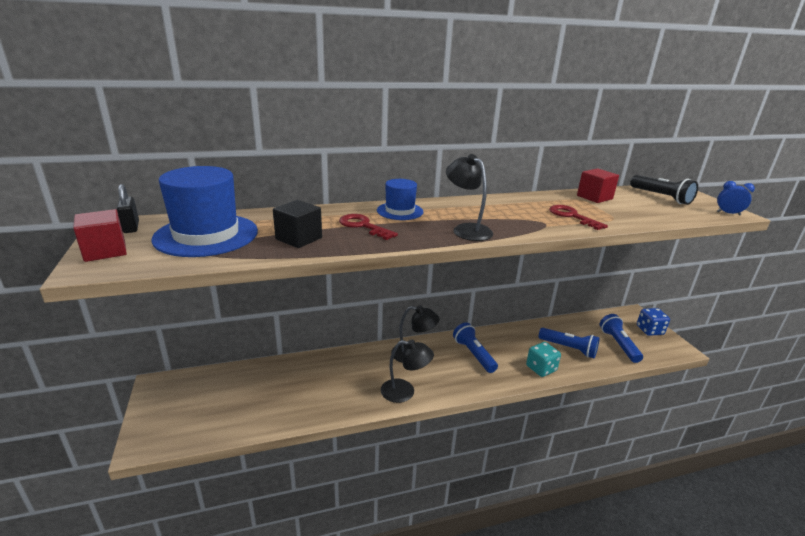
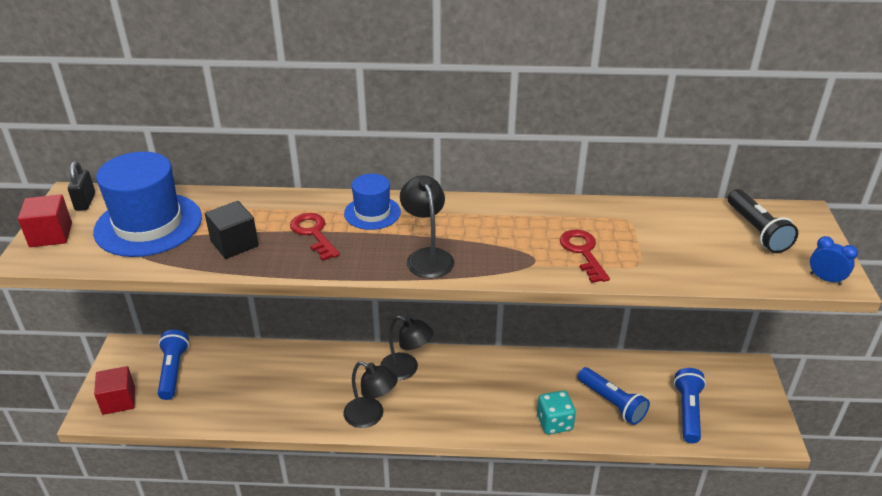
camera: 20 degrees right, 10 degrees up
blue flashlight [453,322,498,373] -> blue flashlight moved to [158,330,189,400]
red cube [577,168,619,203] -> red cube moved to [94,366,135,415]
blue dice [637,308,670,336] -> none

